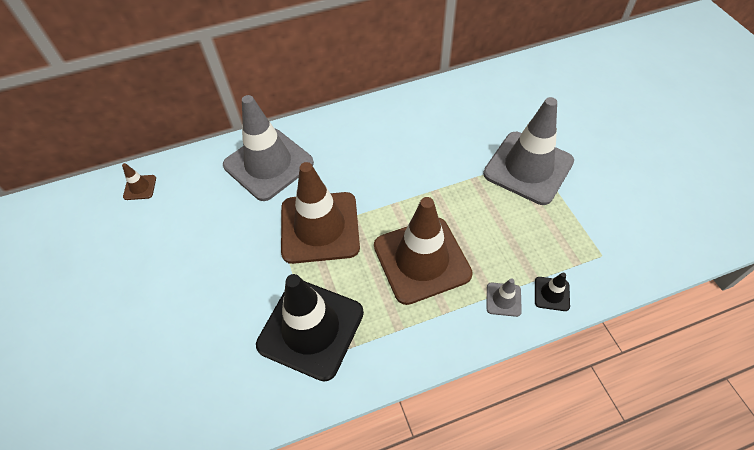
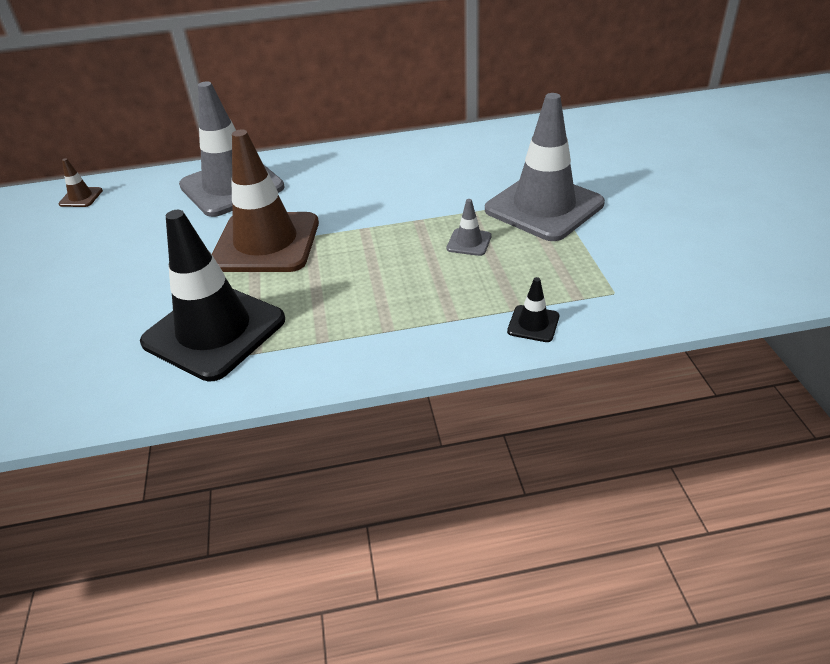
camera: 10 degrees right, 15 degrees down
brown traffic cone [374,197,473,305] -> none
grey traffic cone [486,278,522,317] -> grey traffic cone moved to [447,199,491,256]

